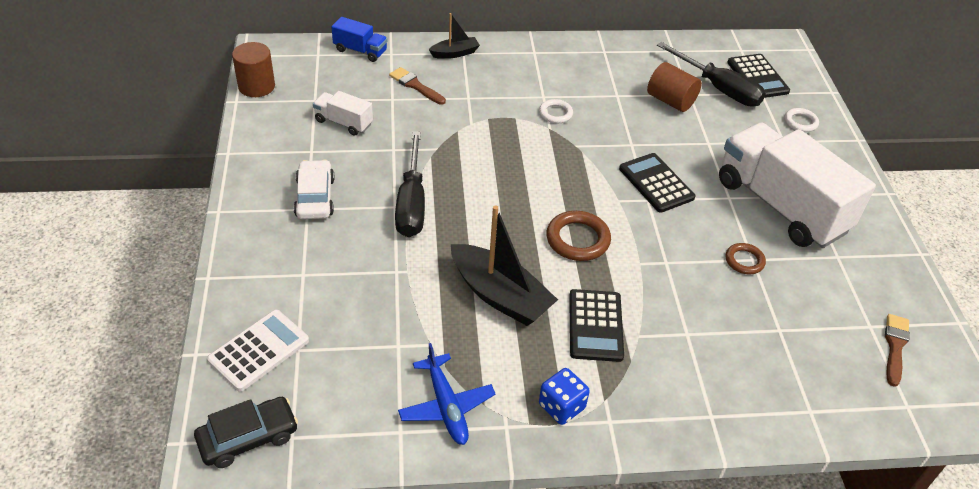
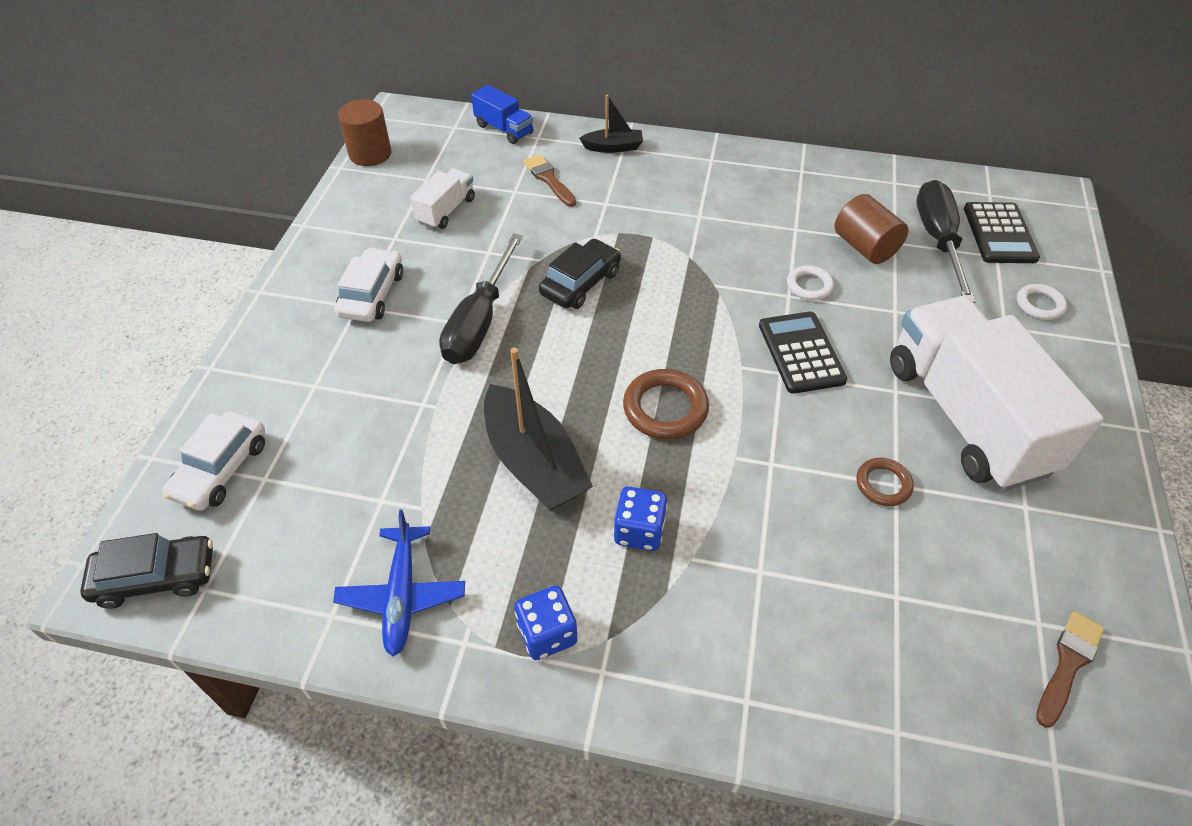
camera: 20 degrees right, 5 degrees up
white calculator [207,310,309,392] -> white car [162,411,265,511]
white truck [313,91,373,136] -> white truck turned 75 degrees clockwise [410,168,475,229]
white ring [539,99,573,124] -> white ring moved to [787,265,834,300]
black calculator [569,289,624,362] -> blue dice [614,486,668,551]
black screwdriver [657,42,766,107] -> black screwdriver turned 150 degrees counterclockwise [917,180,976,303]
none -> black car [539,239,621,309]

